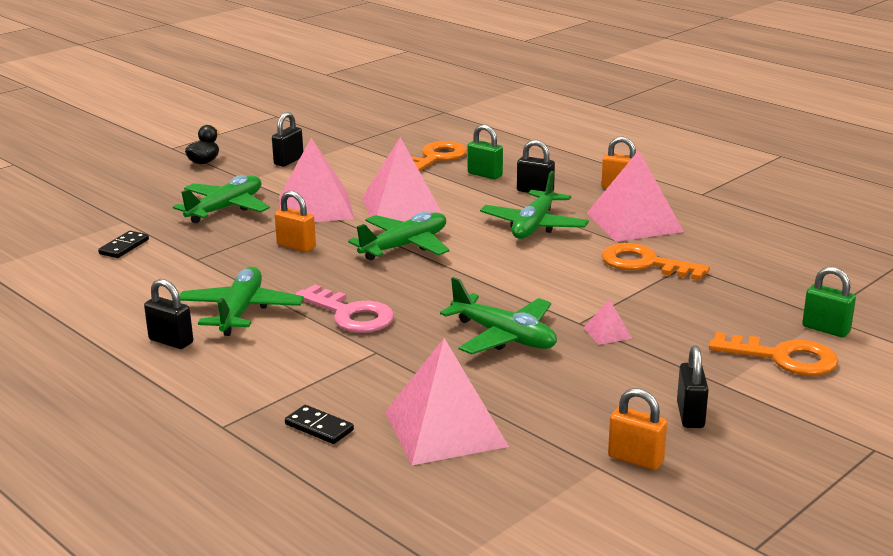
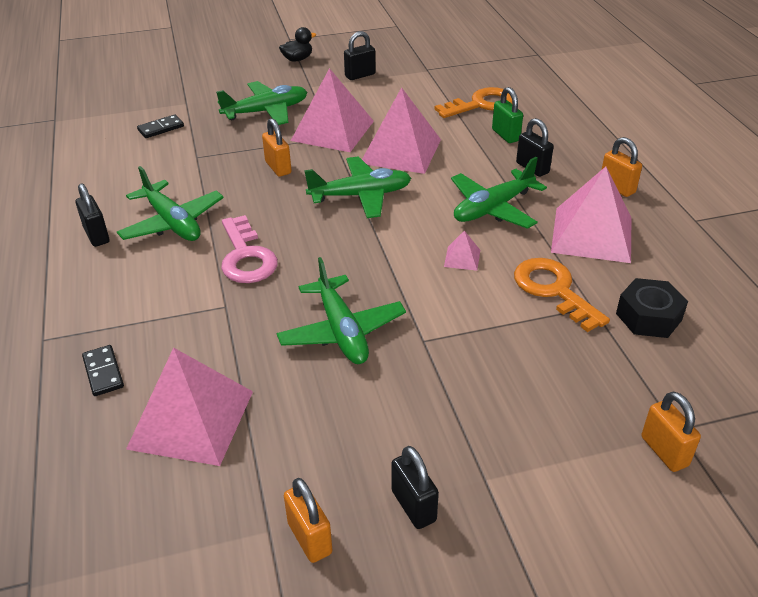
camera: 30 degrees right, 15 degrees up
green plane [179,267,304,336] -> green plane turned 105 degrees clockwise [117,166,224,241]
pink pyramid [584,299,632,345] -> pink pyramid moved to [444,231,480,271]
black padlock [677,346,709,428] -> black padlock turned 60 degrees counterclockwise [392,446,439,529]
orange key [709,332,839,376] -> none
green padlock [802,266,856,337] -> orange padlock [641,391,701,472]
none -> black nut [616,278,688,338]

